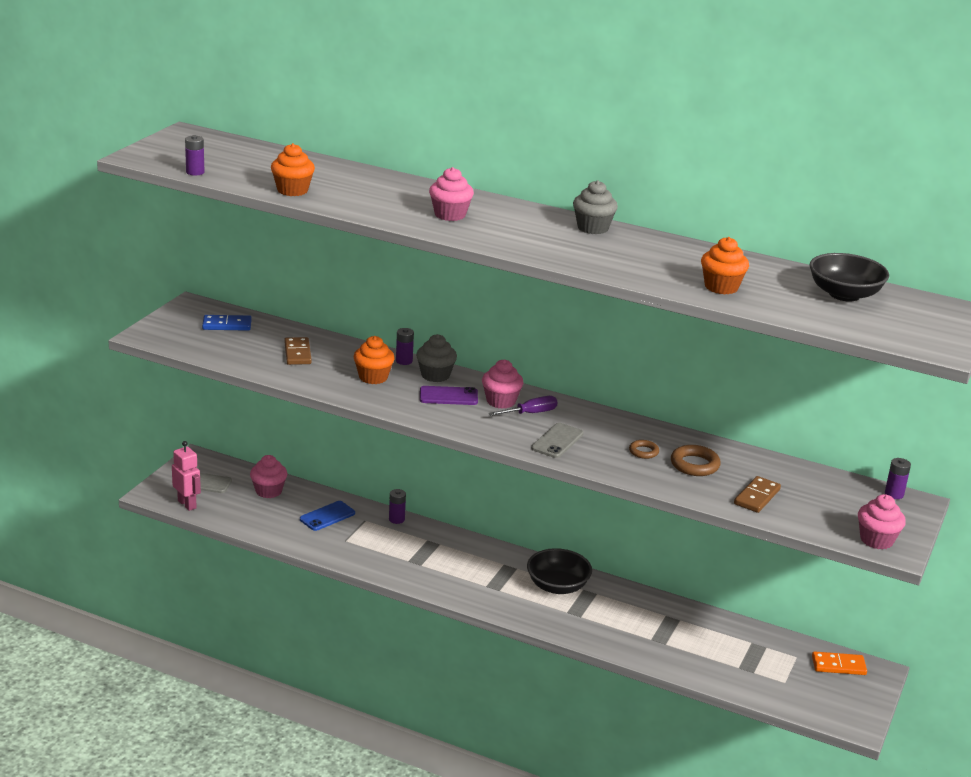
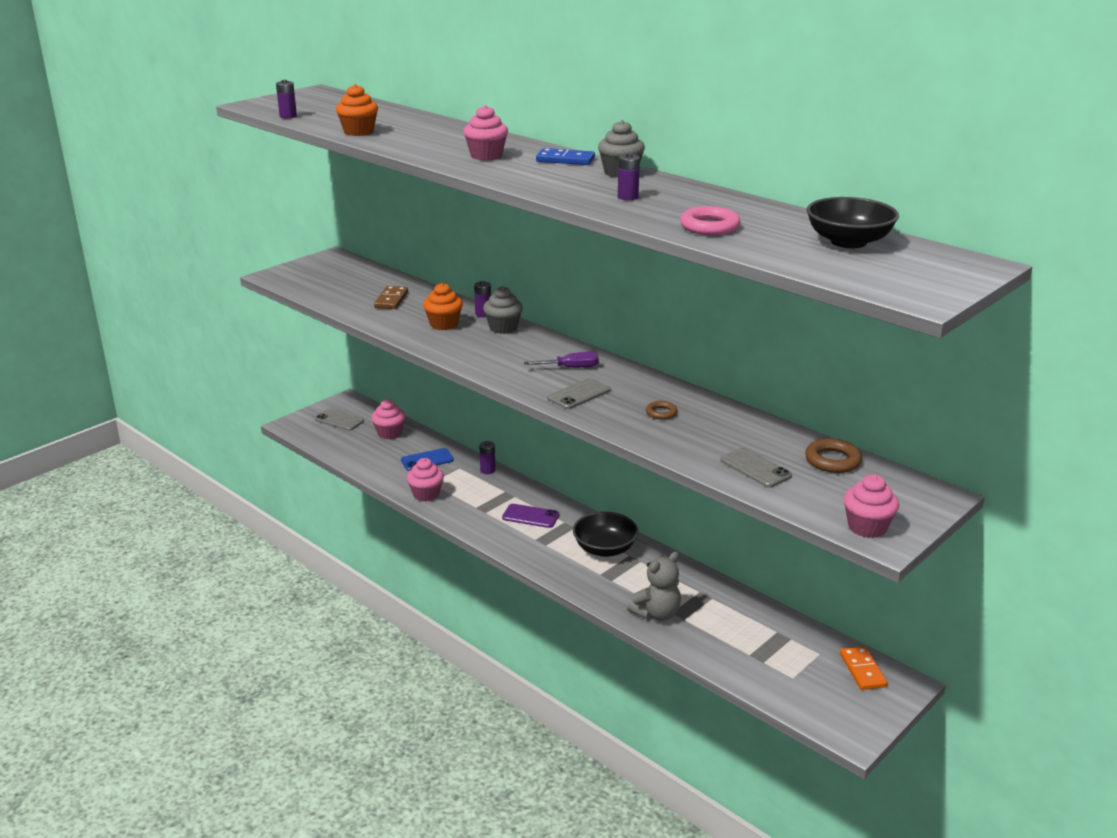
camera: 20 degrees right, 0 degrees up
pink robot [172,441,201,511] -> none
blue domino [202,315,252,331] -> blue domino moved to [536,148,595,165]
purple phone [420,386,478,405] -> purple phone moved to [502,504,559,528]
pink cupcake [482,359,524,409] -> pink cupcake moved to [407,458,444,502]
brown ring [671,445,721,476] -> brown ring moved to [805,438,862,473]
orange cupcake [701,237,749,294] -> pink ring [680,206,740,235]
brown domino [734,476,781,513] -> grey phone [720,447,792,488]
orange domino [812,651,867,675] -> orange domino turned 60 degrees clockwise [840,646,887,690]
purple battery [885,458,911,499] -> purple battery moved to [618,153,640,200]
none -> grey teddy bear [627,552,681,621]

